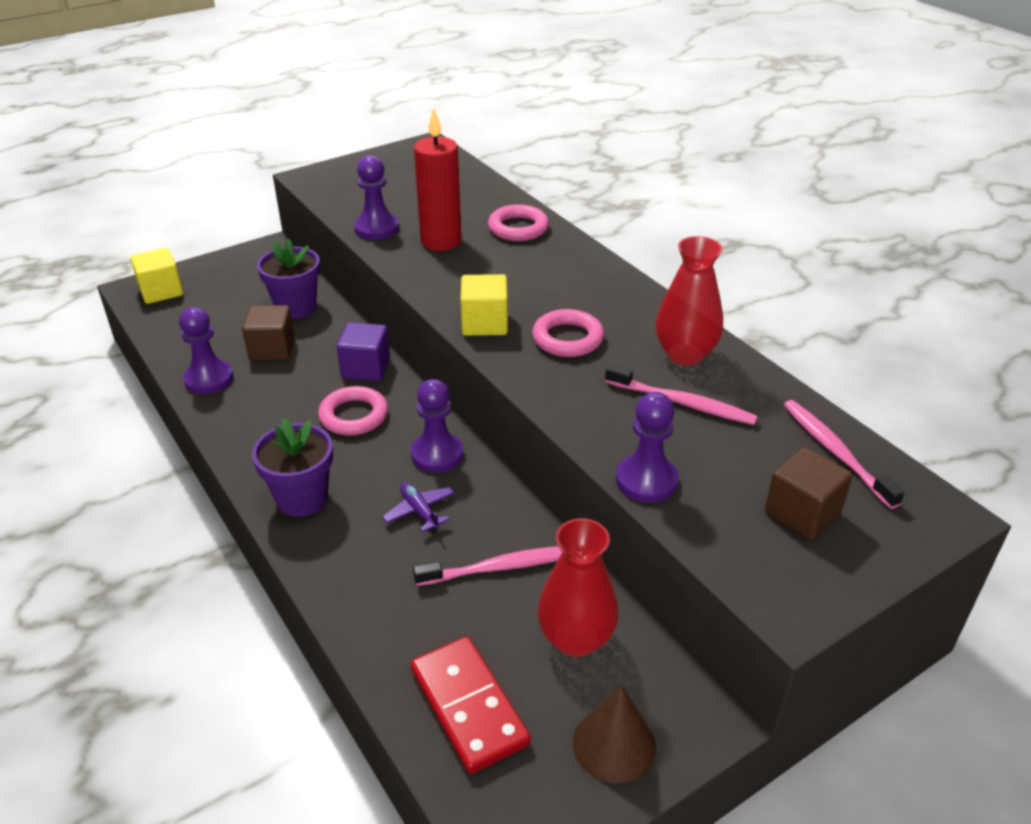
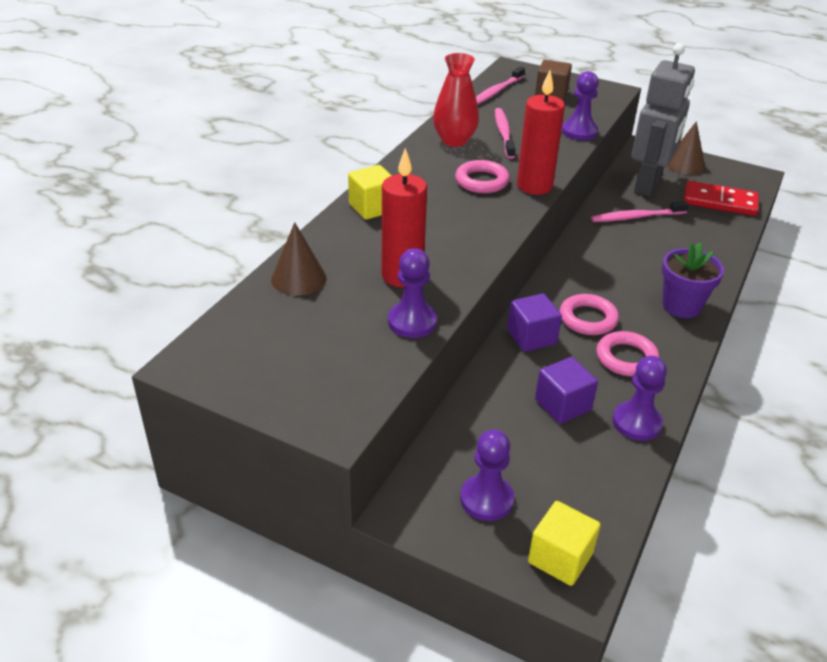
camera: 120 degrees left, 0 degrees up
brown cube [242,305,295,361] -> purple cube [535,357,598,424]
purple flower pot [257,238,320,319] -> none
purple plane [382,482,454,532] -> none
red domino [410,636,531,774] -> red domino turned 75 degrees clockwise [683,181,759,216]
purple pawn [411,379,463,473] -> purple pawn moved to [460,429,514,521]
pink toothbrush [413,546,562,586] -> pink toothbrush turned 60 degrees counterclockwise [591,201,689,222]
yellow cube [461,274,508,336] -> yellow cube moved to [348,165,392,220]
pink ring [488,204,549,241] -> pink ring moved to [596,331,659,376]
red vase [537,518,619,657] -> grey robot [631,43,695,197]
none -> brown cone [271,222,326,296]
none -> red candle [517,70,565,195]

